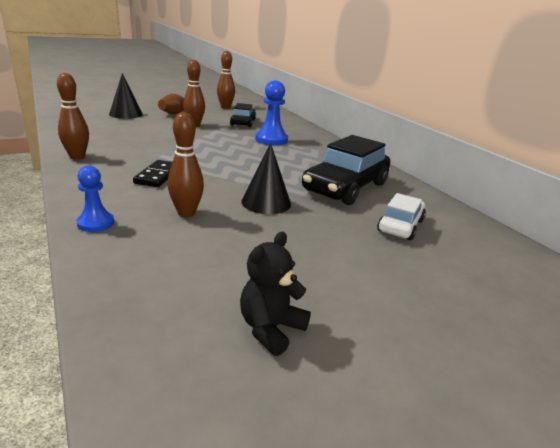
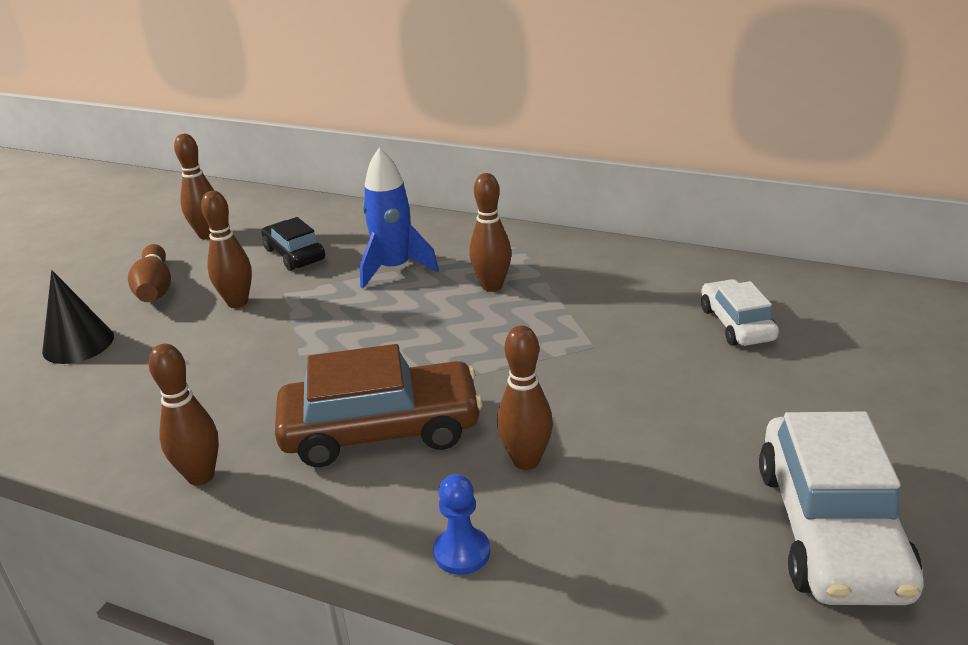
camera: 35 degrees left, 5 degrees up
black domino [133,160,172,187] -> brown car [275,344,482,467]
black teddy bear [240,232,311,356] -> white car [759,412,924,605]
black cone [241,143,291,214] -> none
blue pawn [255,80,288,146] -> blue rocket [360,147,439,288]
black car [302,135,390,205] -> none
none -> brown bowling pin [469,173,512,292]

